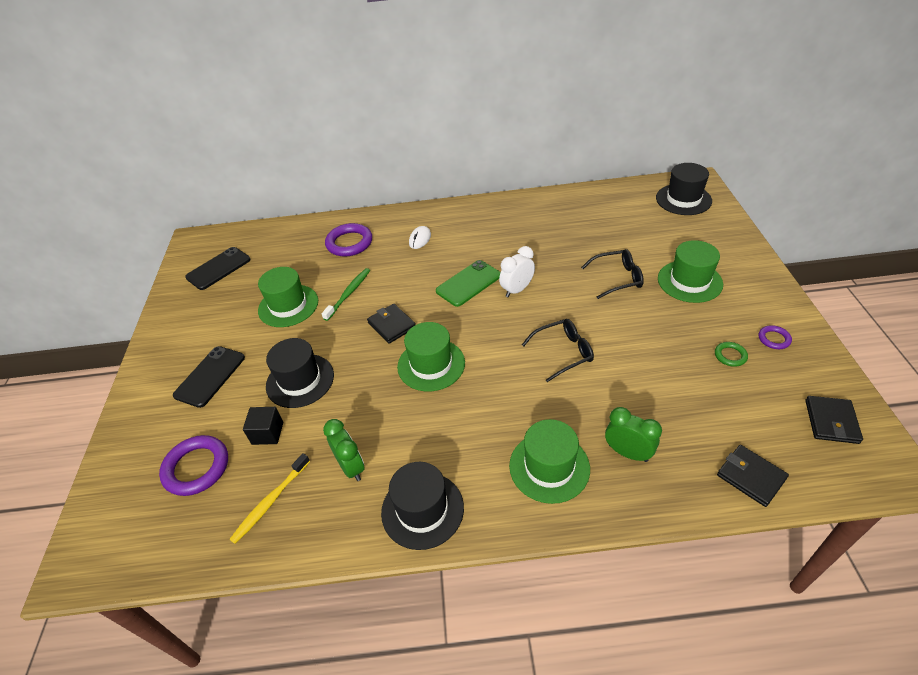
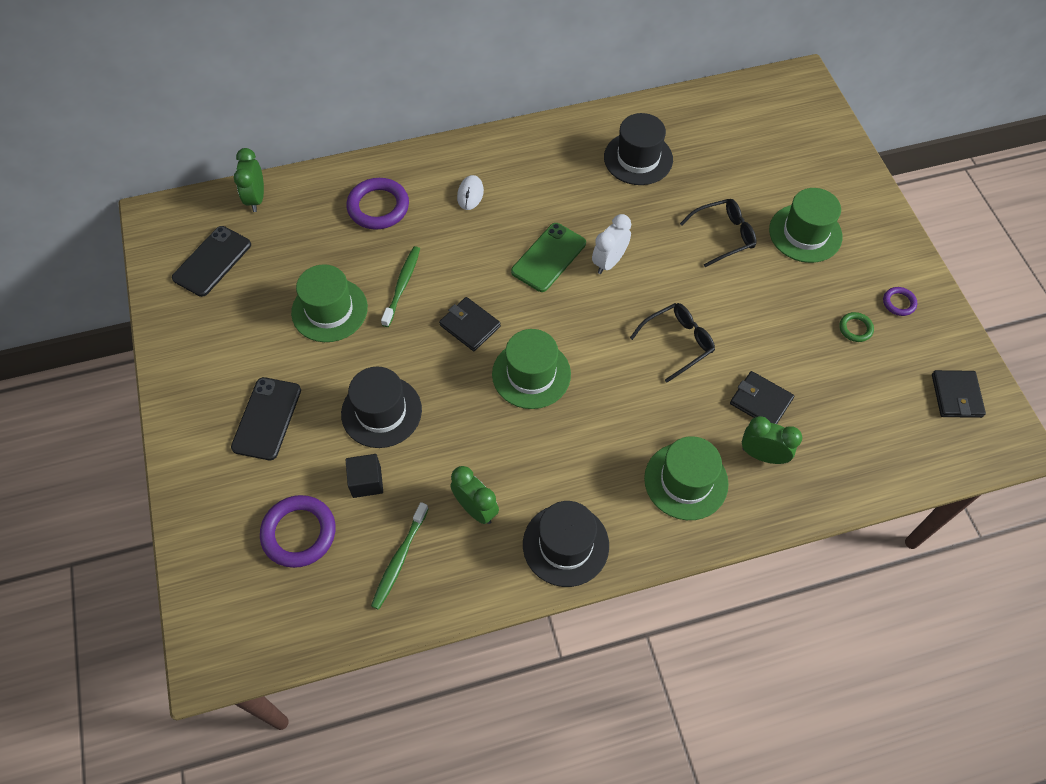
camera: 15 degrees left, 15 degrees up
yellow toothbrush [229,453,310,544] -> green toothbrush [371,502,429,610]
black hat [656,163,712,215] -> black hat moved to [604,113,673,185]
black wallet [717,445,789,507] -> black wallet moved to [730,371,794,424]
none -> green clock [234,148,264,212]

